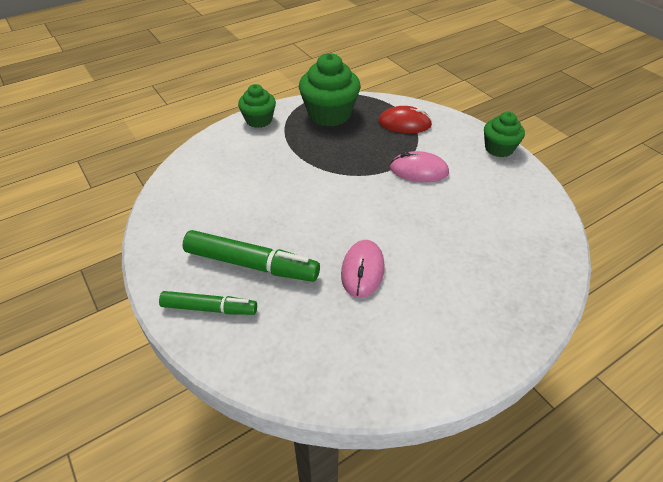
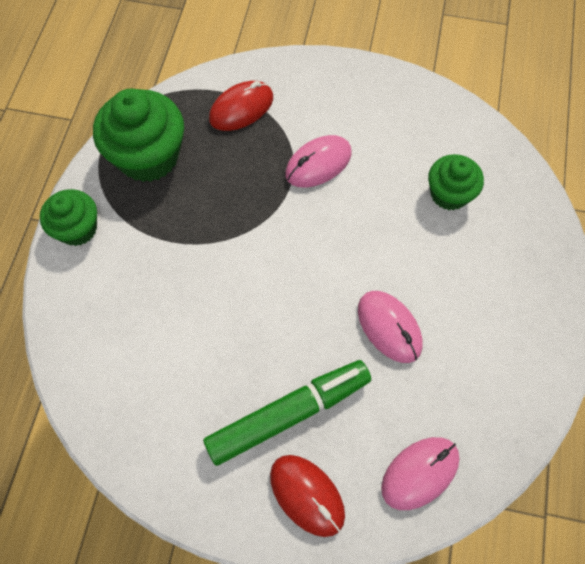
camera: 45 degrees left, 20 degrees up
green marker [159,291,257,315] -> red mouse [270,455,345,537]
green cupcake [484,112,525,157] -> green cupcake moved to [428,154,484,210]
none -> pink mouse [381,437,460,510]

